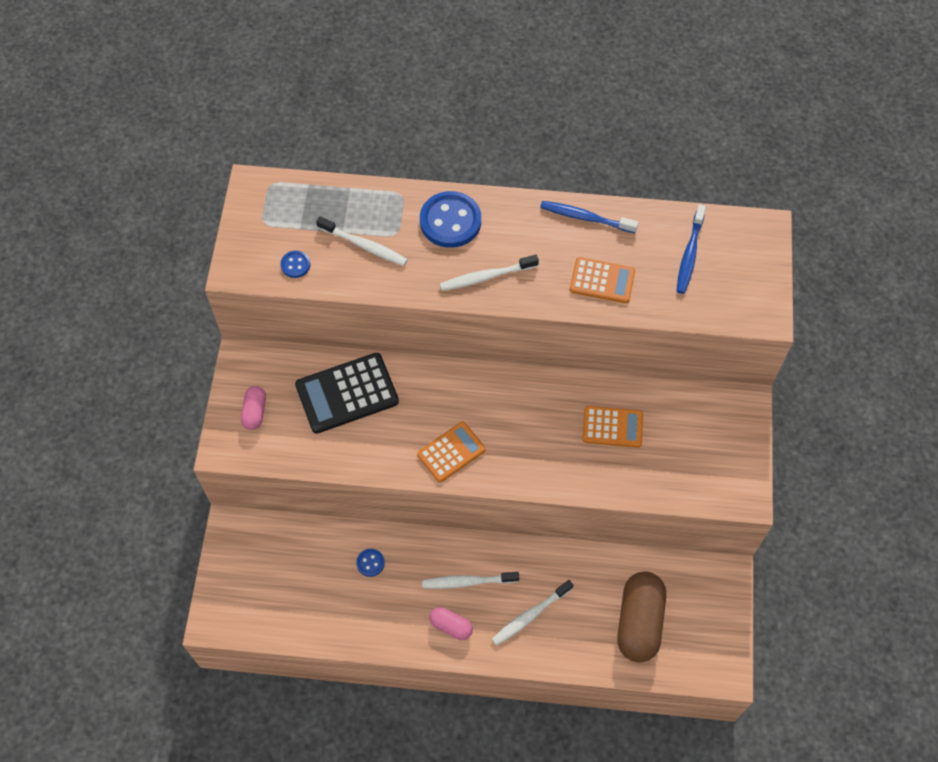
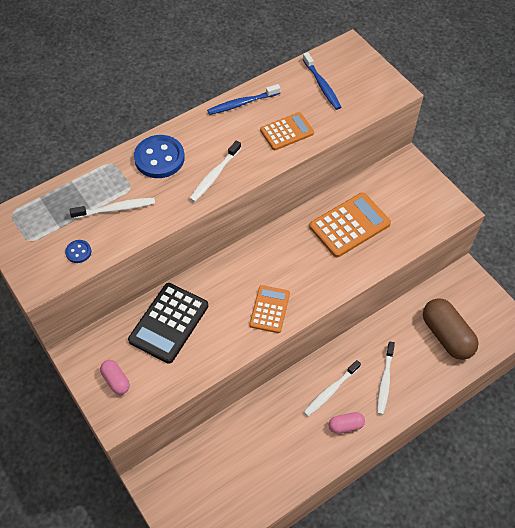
camera: 40 degrees left, 5 degrees down
blue button [356,549,385,577] -> none
orange calculator [582,406,643,448] -> orange calculator [309,192,391,258], size x1.57

